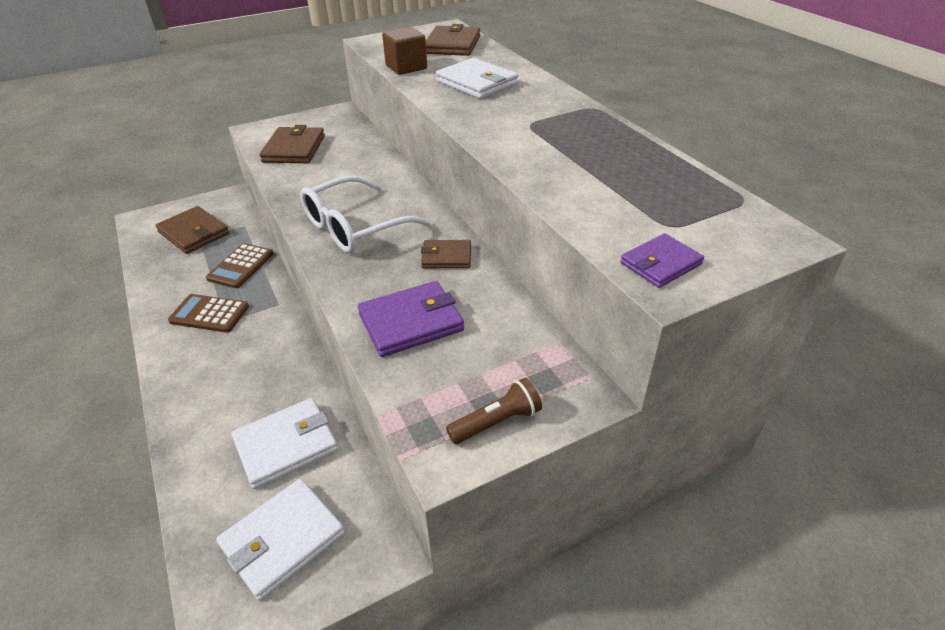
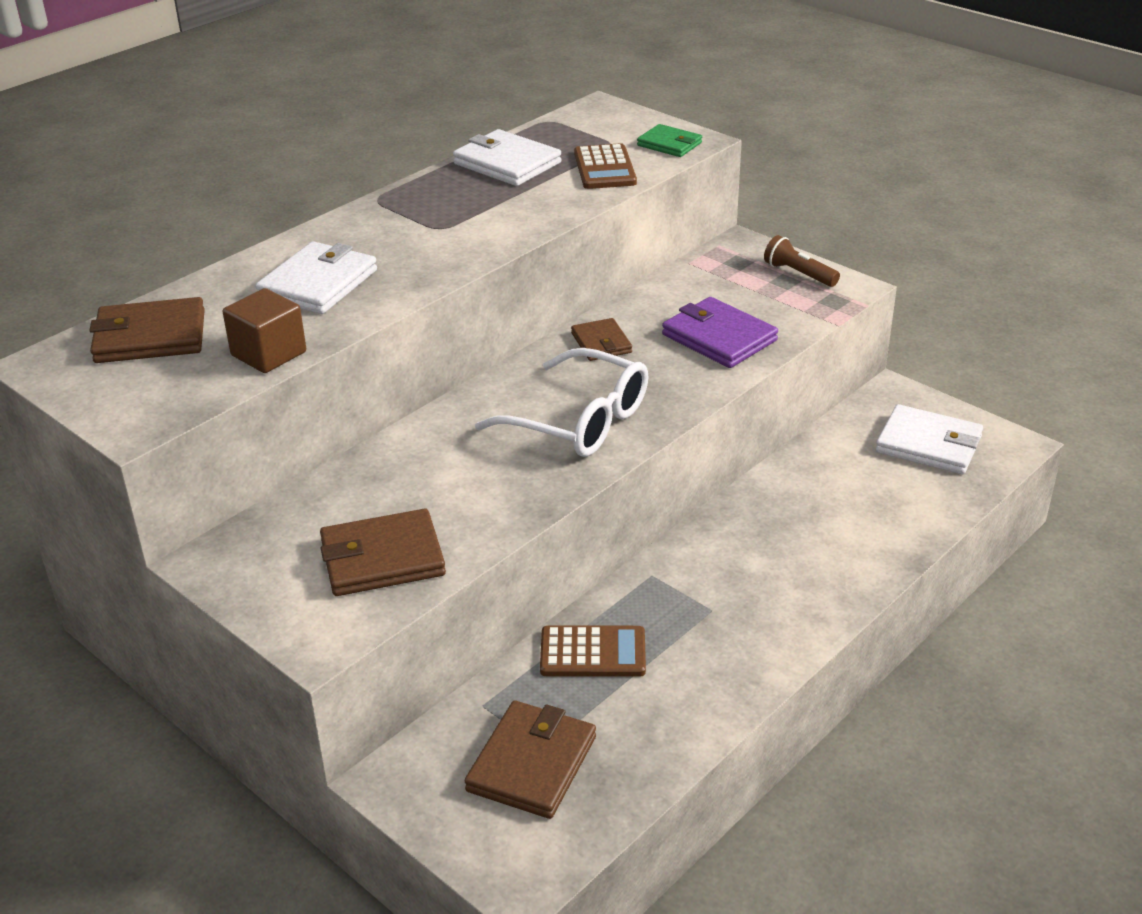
camera: 110 degrees left, 5 degrees down
brown calculator [168,294,249,333] -> brown calculator moved to [574,143,637,189]
white wallet [232,398,338,489] -> white wallet moved to [453,129,561,186]
purple wallet [620,233,704,288] -> green wallet [637,124,702,157]

